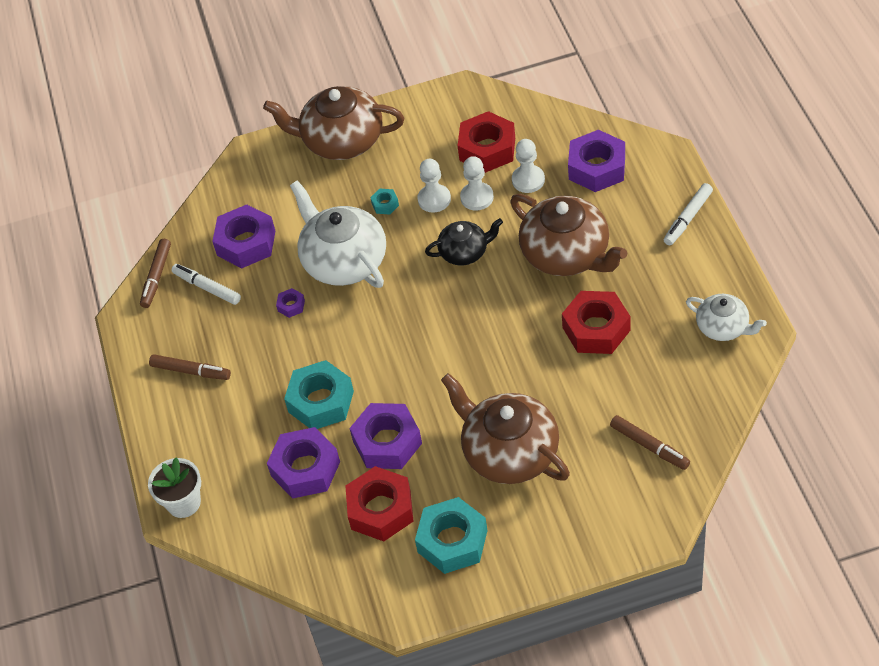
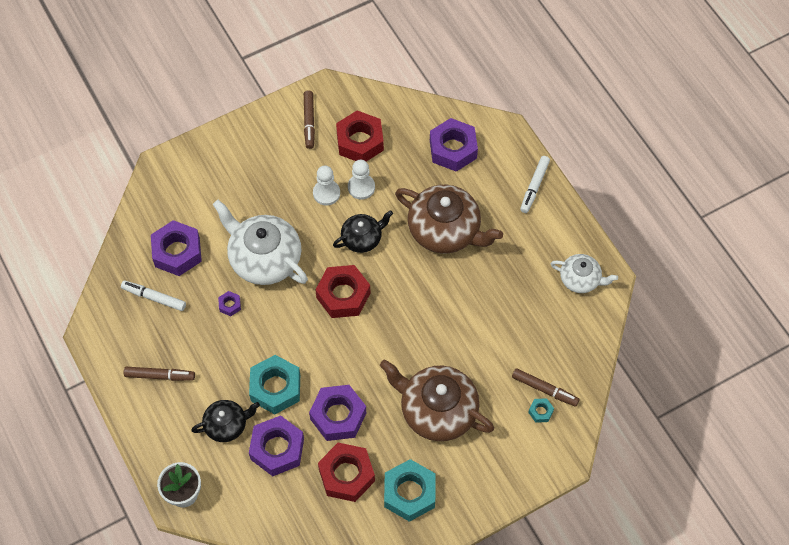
camera: 20 degrees left, 10 degrees up
brown marker [140,239,171,308] -> brown marker moved to [304,90,315,149]
brown teapot [263,86,404,160] -> none
turquoise nut [370,189,399,214] -> turquoise nut moved to [528,398,554,423]
white pawn [512,139,545,193] -> none
red nut [562,291,631,354] -> red nut moved to [316,265,370,318]
none -> black teapot [191,400,260,442]

